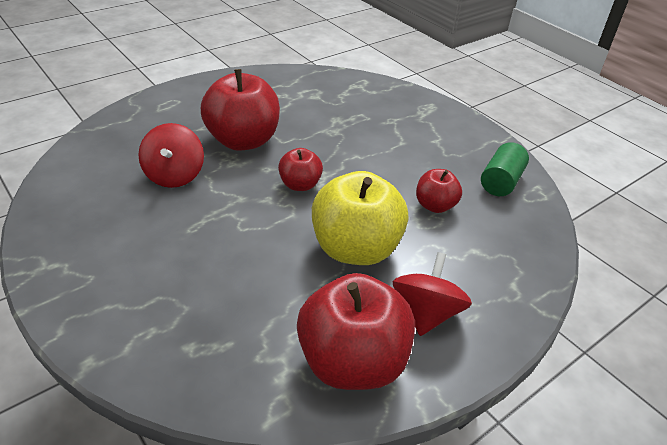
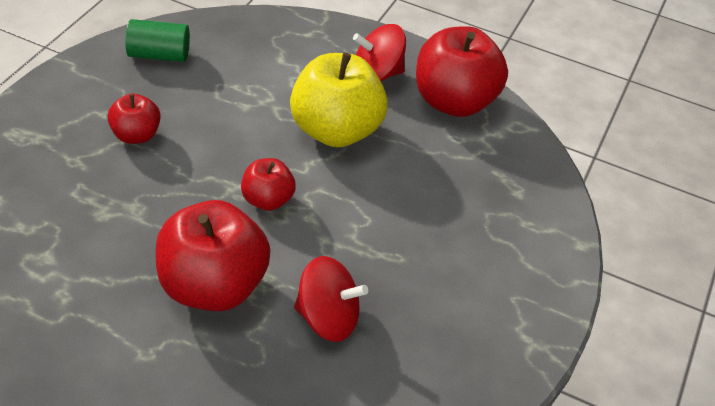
camera: 120 degrees left, 5 degrees up
red spinning top [138,123,204,188] -> red spinning top turned 45 degrees clockwise [294,256,368,342]
red apple [416,169,462,213] -> red apple moved to [107,94,161,144]

